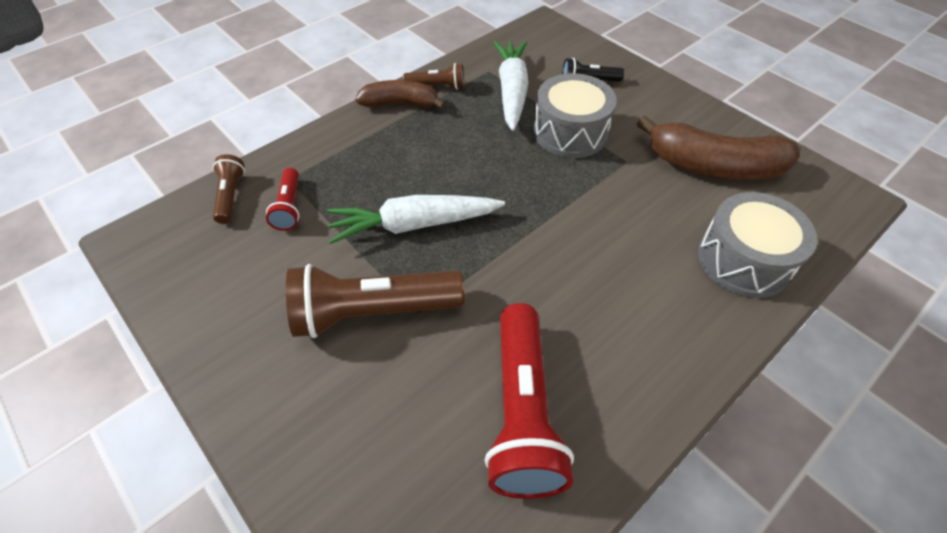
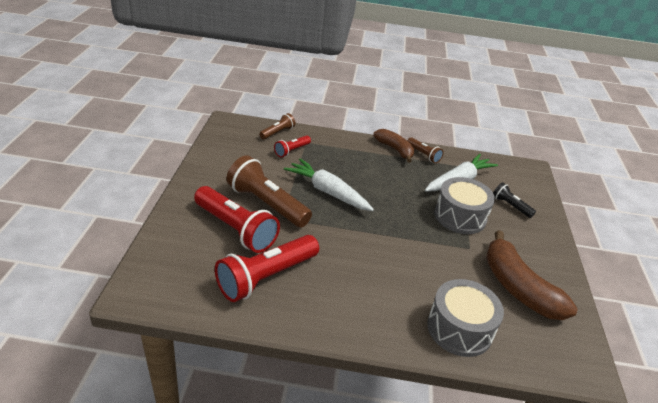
camera: 45 degrees right, 15 degrees down
none -> red flashlight [194,186,280,253]

